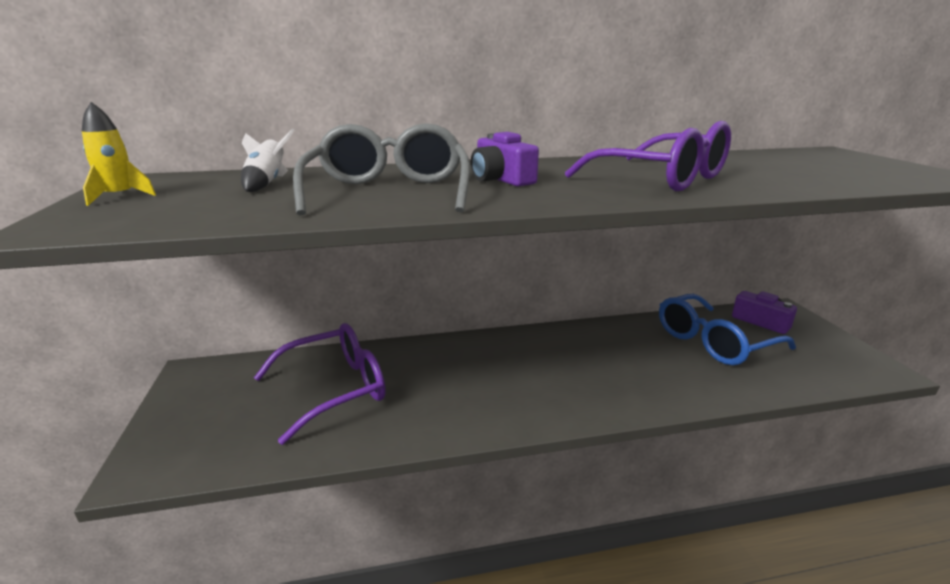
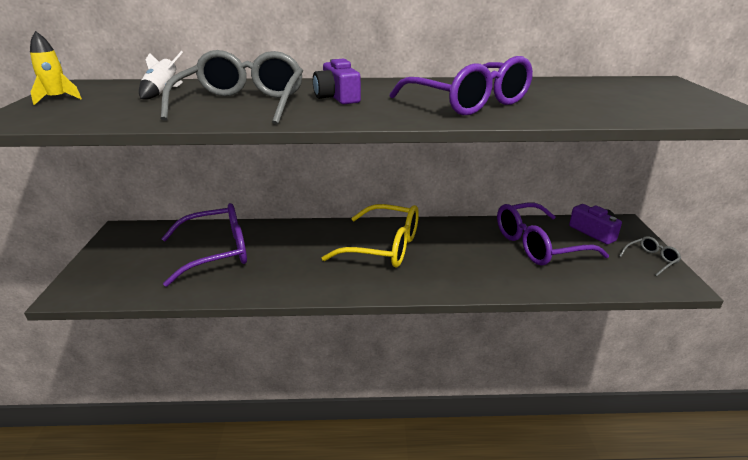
camera: 10 degrees right, 5 degrees up
blue glasses [659,294,796,365] -> purple glasses [497,203,609,266]
none -> yellow glasses [322,204,419,268]
none -> grey glasses [619,236,681,276]

